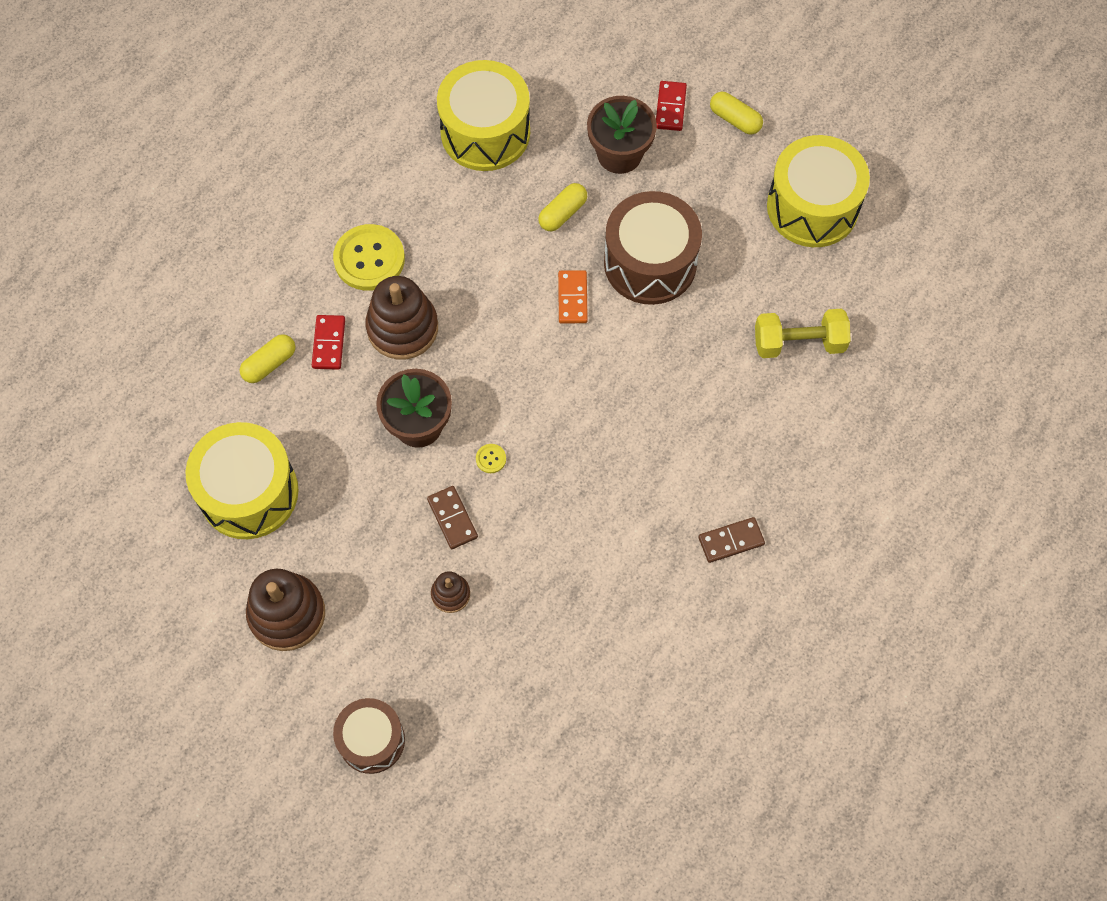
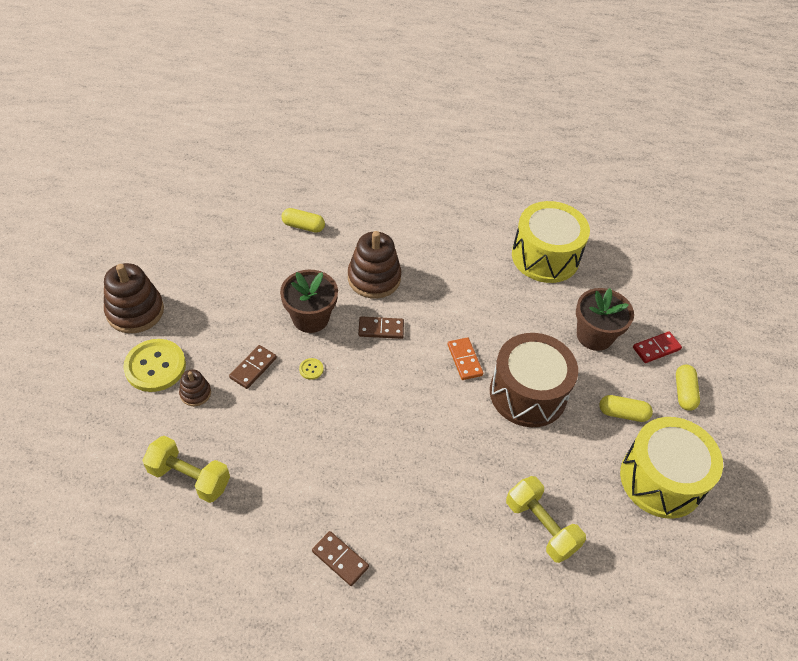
camera: 55 degrees right, 15 degrees down
yellow drum [185,422,299,539] -> none
red domino [312,315,345,370] -> none
yellow button [333,224,405,291] -> yellow button moved to [123,339,186,392]
brown drum [333,698,405,774] -> none
yellow capsule [538,183,587,231] -> yellow capsule moved to [599,395,653,422]
orange domino [558,270,588,323] -> orange domino turned 75 degrees counterclockwise [448,337,483,380]
none -> yellow dumbbell [142,436,230,503]
none -> brown domino [358,316,404,339]

